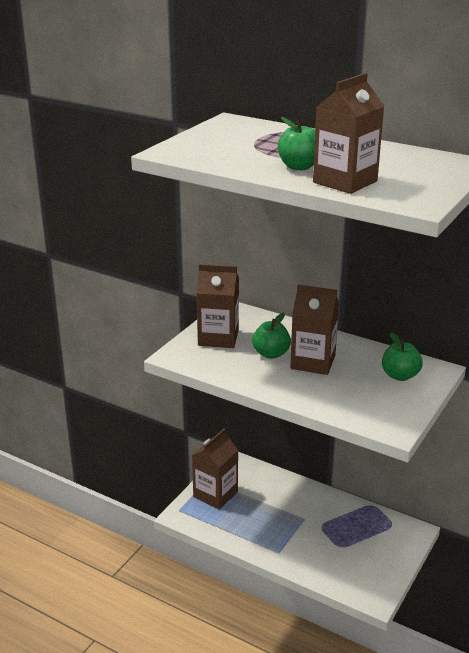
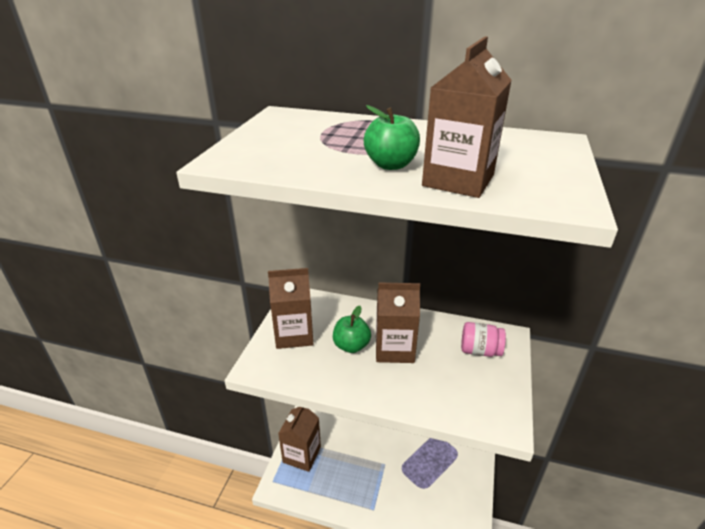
camera: 15 degrees left, 5 degrees up
green apple [382,332,423,381] -> pink jar [461,322,506,357]

